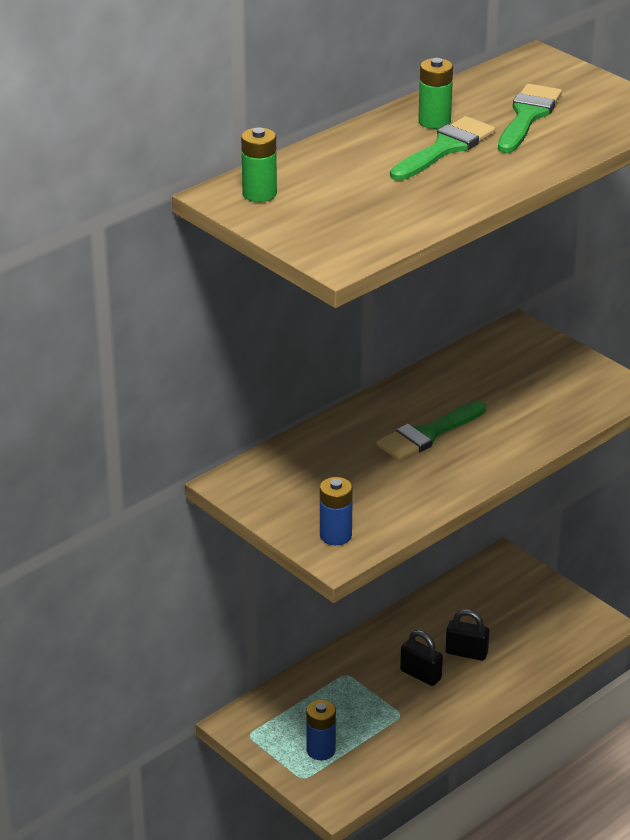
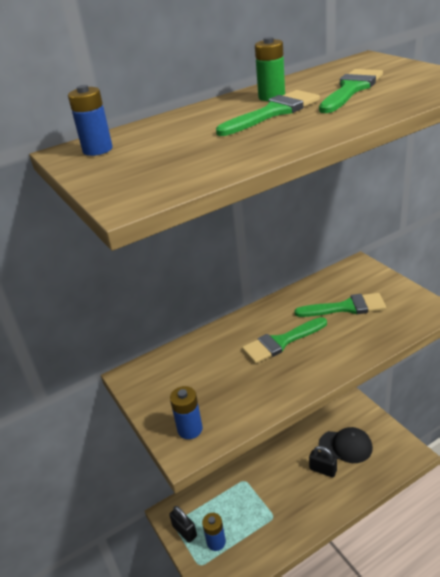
camera: 15 degrees right, 0 degrees up
green battery [241,127,277,202] -> blue battery [68,85,113,156]
black padlock [400,630,443,686] -> black padlock moved to [169,506,197,543]
none -> green brush [294,293,386,317]
none -> black cap [319,427,373,463]

